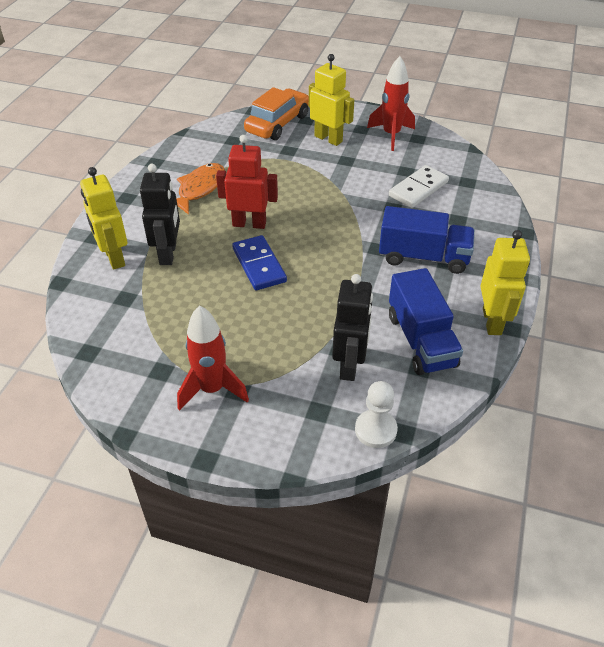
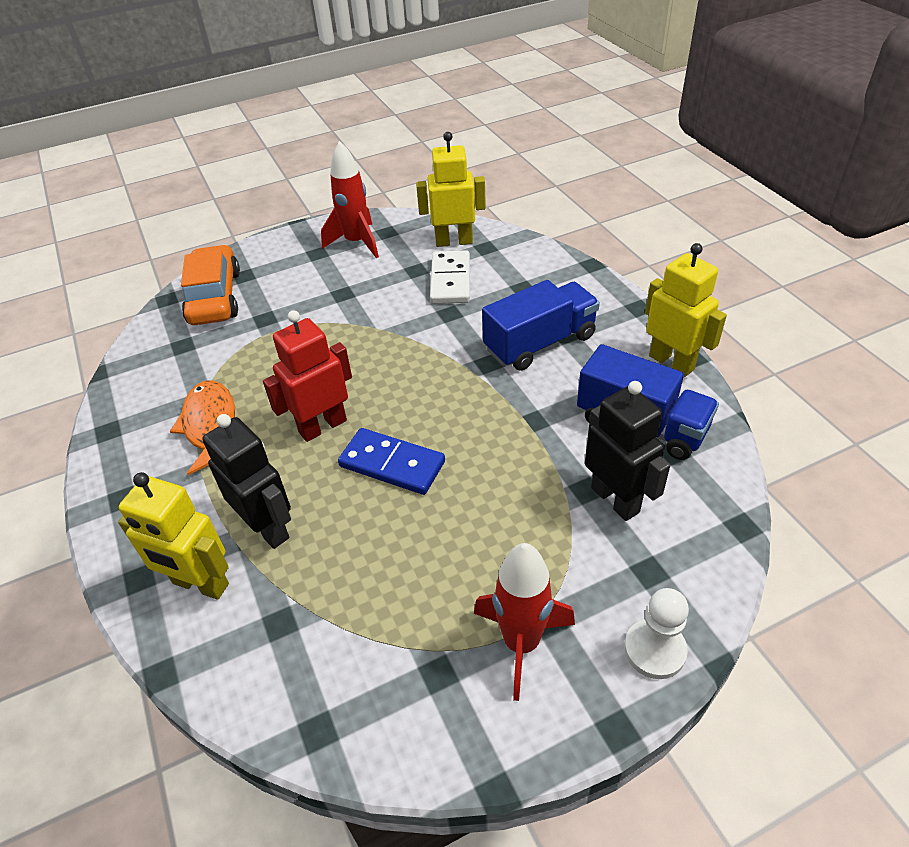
camera: 40 degrees left, 0 degrees up
yellow robot [309,54,354,146] -> yellow robot moved to [416,132,486,247]
white pawn [355,381,398,448] -> white pawn moved to [624,588,689,679]

